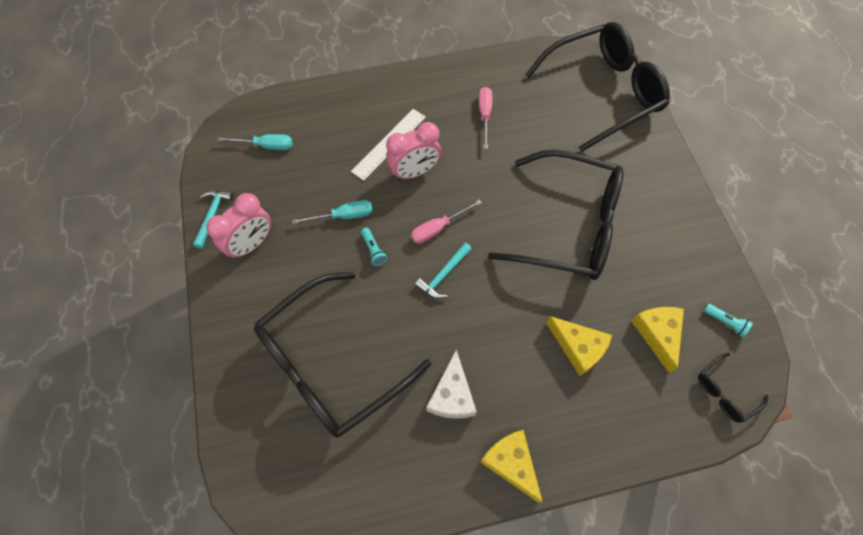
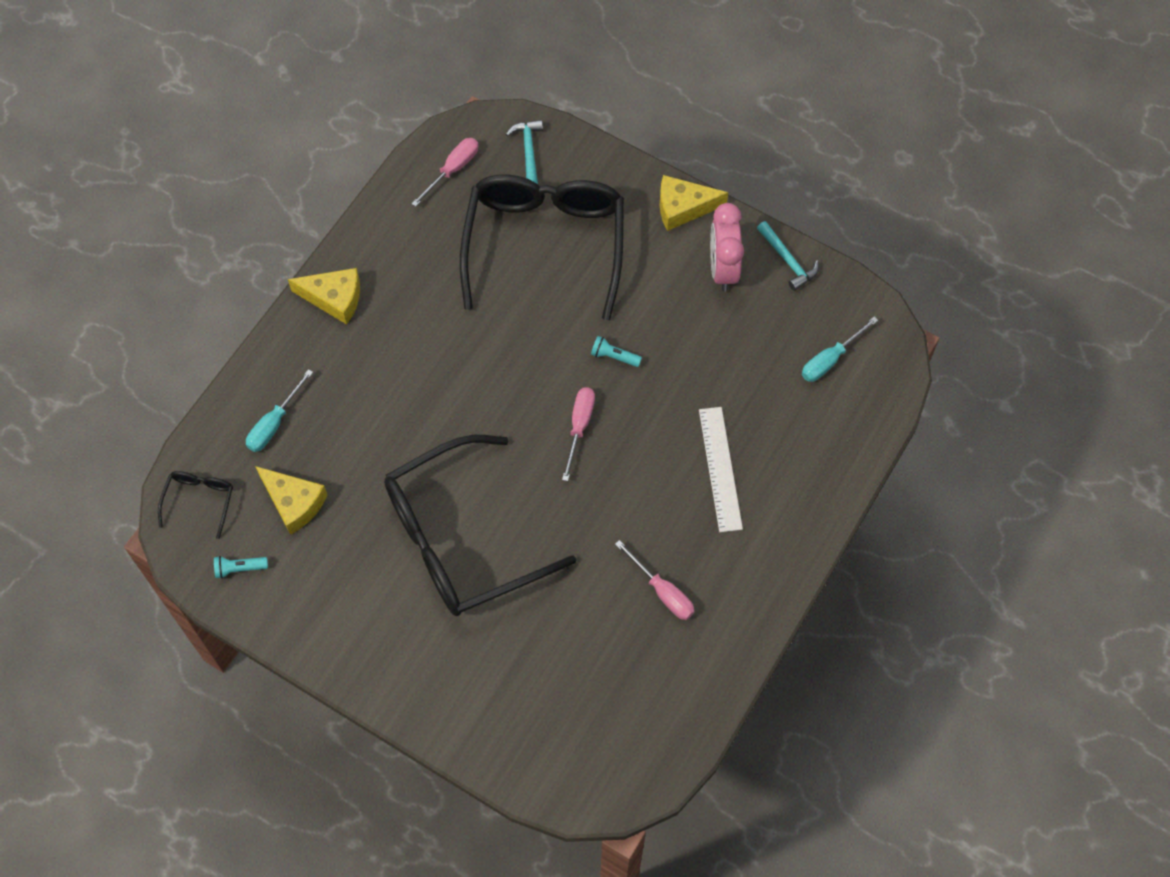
camera: 135 degrees right, 0 degrees up
turquoise screwdriver [292,200,373,224] -> turquoise screwdriver moved to [246,369,313,452]
pink clock [386,122,441,180] -> none
turquoise hammer [415,243,472,299] -> turquoise hammer moved to [506,120,543,184]
white cheese [426,349,477,419] -> none
black glasses [525,22,670,152] -> none
yellow cheese [546,316,612,376] -> yellow cheese moved to [660,175,728,231]
none -> pink screwdriver [411,138,478,207]

